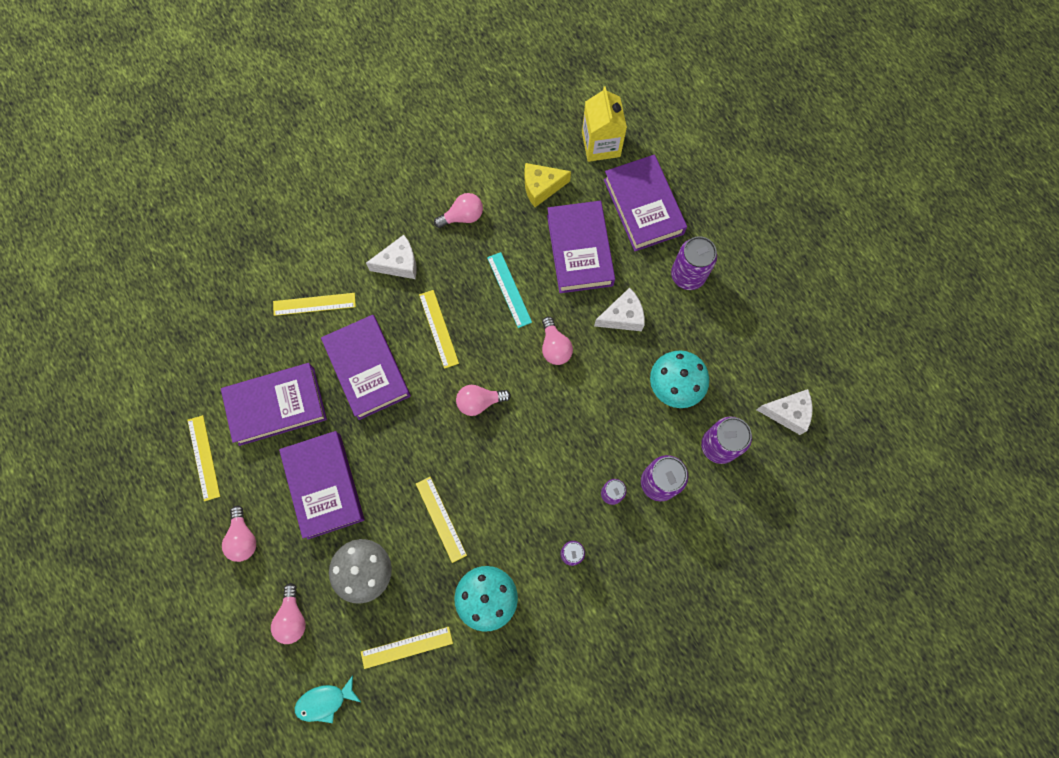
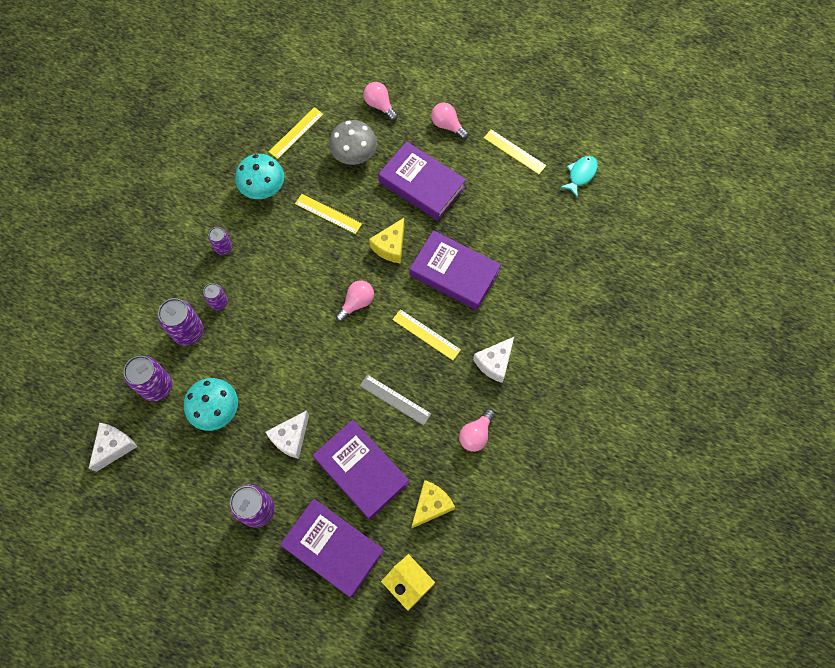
camera: 145 degrees right, 5 degrees down
purple book [221,363,327,446] -> none
yellow ruler [273,293,356,316] -> none
turquoise fish [295,675,361,723] -> turquoise fish moved to [560,156,598,198]
turquoise ruler [487,252,532,328] -> grey ruler [360,374,431,426]
pink light bulb [542,317,573,365] -> none
white cheese [757,389,812,435] -> white cheese turned 150 degrees clockwise [89,423,137,472]
none -> yellow cheese [369,218,404,263]

